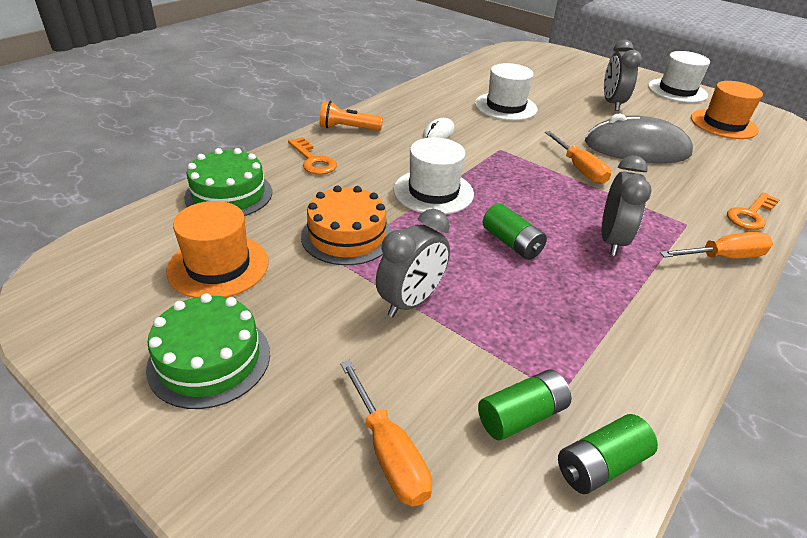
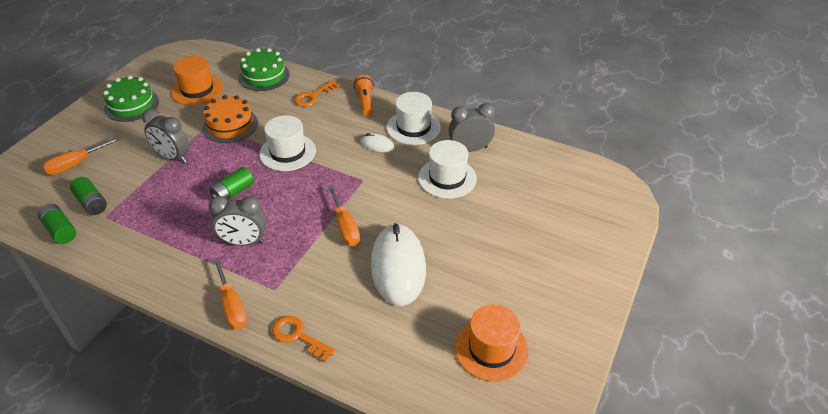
camera: 80 degrees right, 5 degrees up
orange screwdriver [545,131,611,184] -> orange screwdriver turned 75 degrees counterclockwise [328,185,360,246]
grey mouse [585,113,693,163] -> white mouse [371,223,426,306]
grey clock [604,40,642,111] -> grey clock moved to [448,103,495,152]
white hat [648,51,710,103] -> white hat moved to [387,92,441,145]

